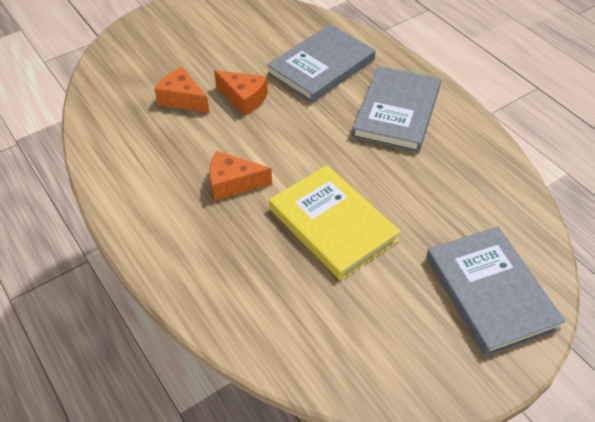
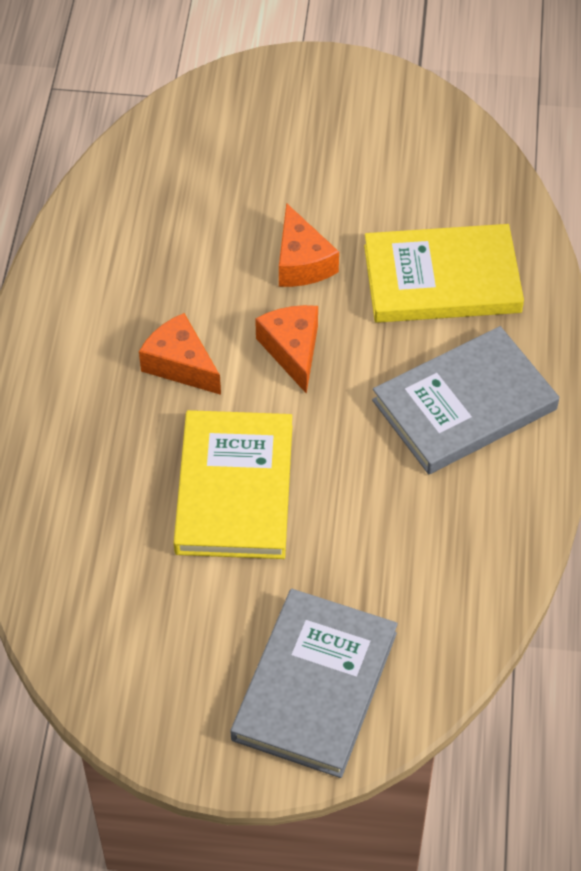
camera: 40 degrees right, 5 degrees up
orange cheese [154,67,210,113] -> orange cheese moved to [255,305,318,394]
grey book [267,24,375,103] -> yellow book [364,224,524,323]

